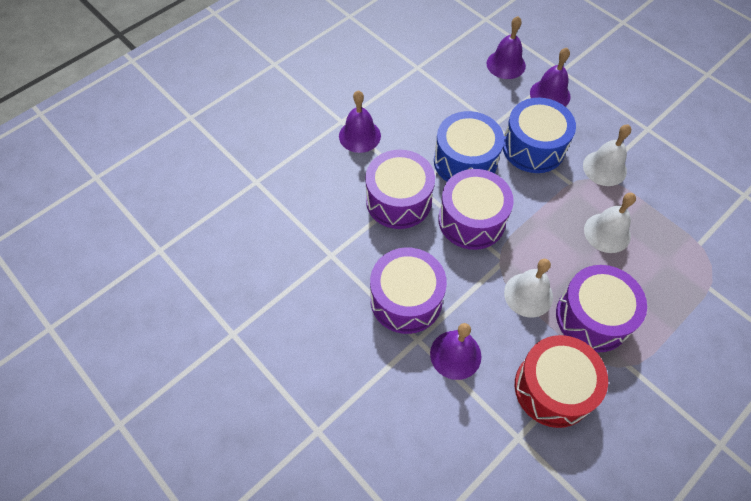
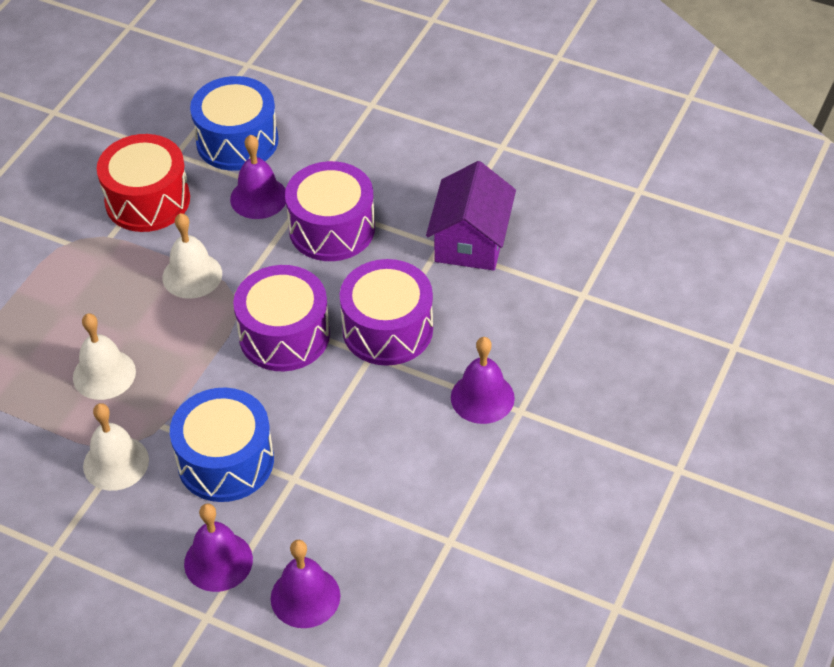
camera: 160 degrees right, 10 degrees down
blue drum [434,111,504,182] -> blue drum moved to [190,76,279,171]
purple drum [556,265,647,353] -> none
none -> purple house [426,161,516,271]

